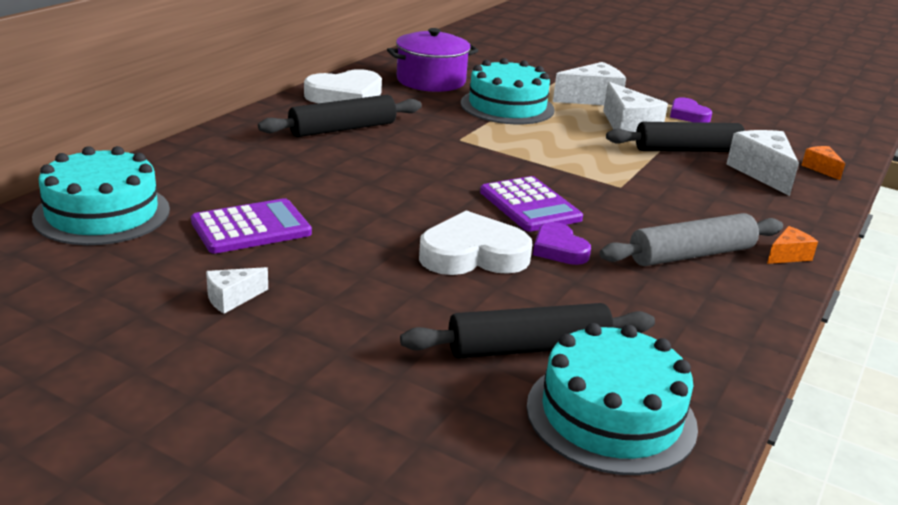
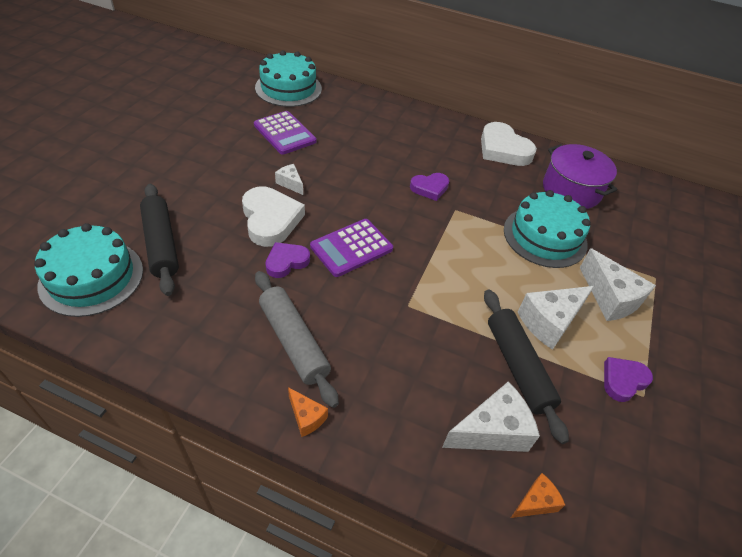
camera: 80 degrees right, 20 degrees up
white cheese [206,267,268,314] -> white cheese moved to [275,164,303,195]
black rolling pin [258,95,422,137] -> none
none -> purple heart [410,173,449,201]

